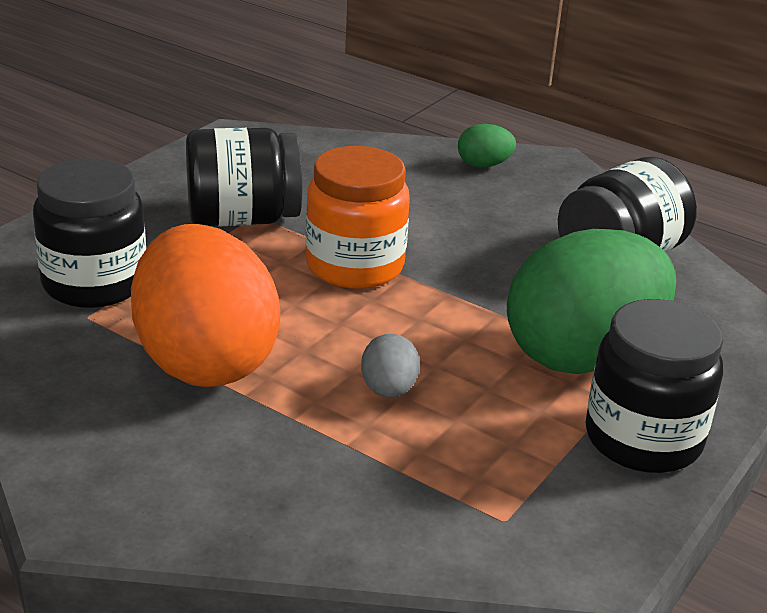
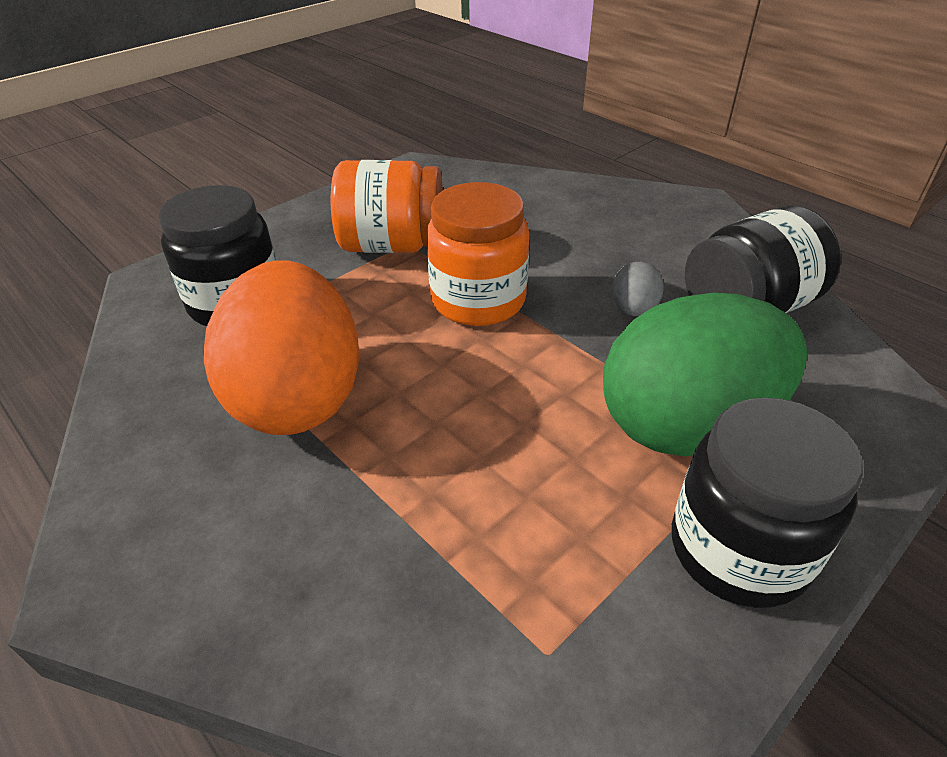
camera: 15 degrees right, 10 degrees up
black jar [186,128,303,227] -> orange jar [331,160,443,253]
grey egg [361,334,420,398] -> grey egg moved to [612,262,664,316]
green egg [458,124,516,168] -> none

